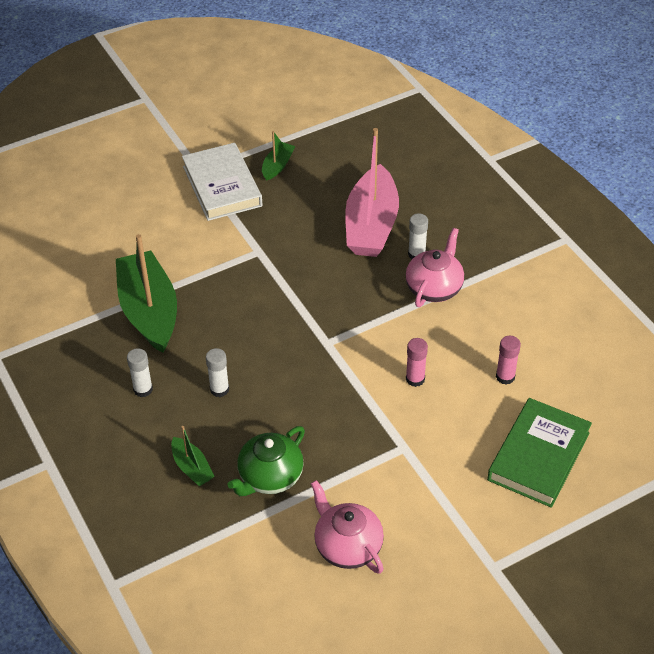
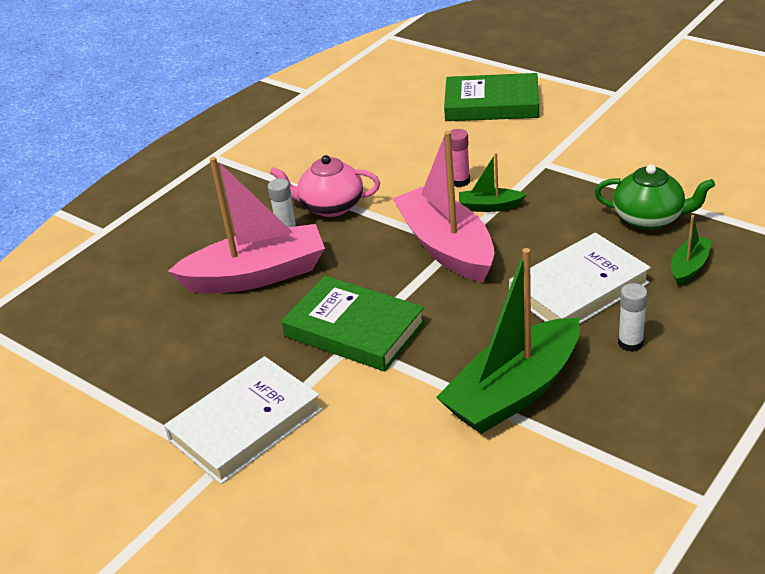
camera: 110 degrees left, 10 degrees down
white glue stick [206,348,229,397] -> white book [509,233,651,324]
green boat [262,131,295,180] -> green boat moved to [459,153,527,212]
pink teapot [311,480,384,574] -> none
pink glue stick [496,336,521,384] -> none
none -> green book [281,276,425,372]
none -> pink boat [392,131,494,282]

